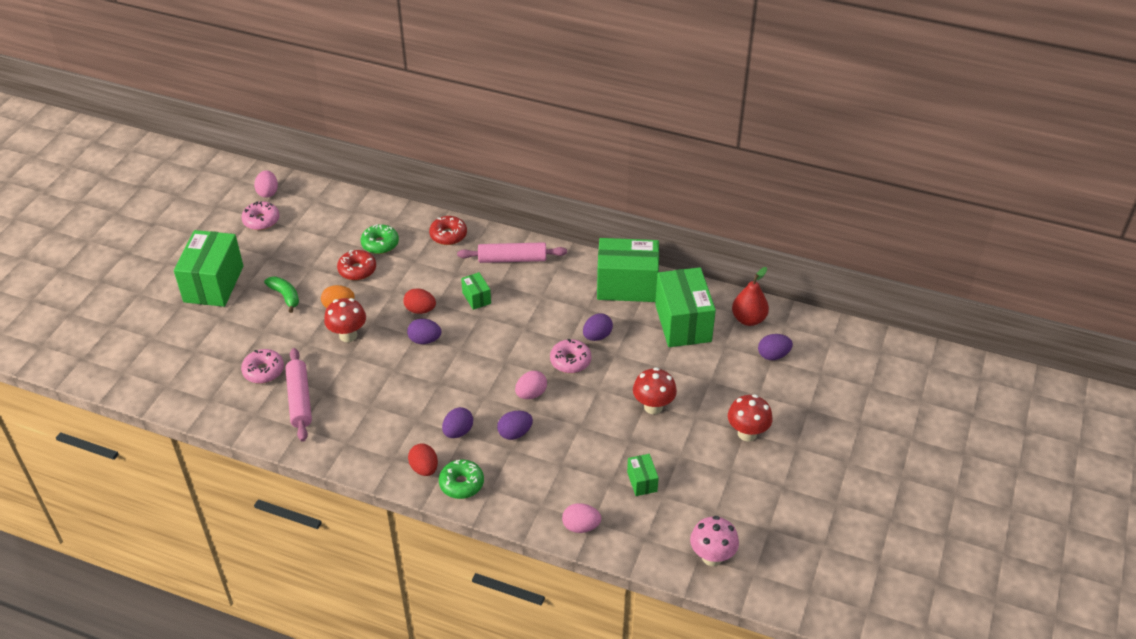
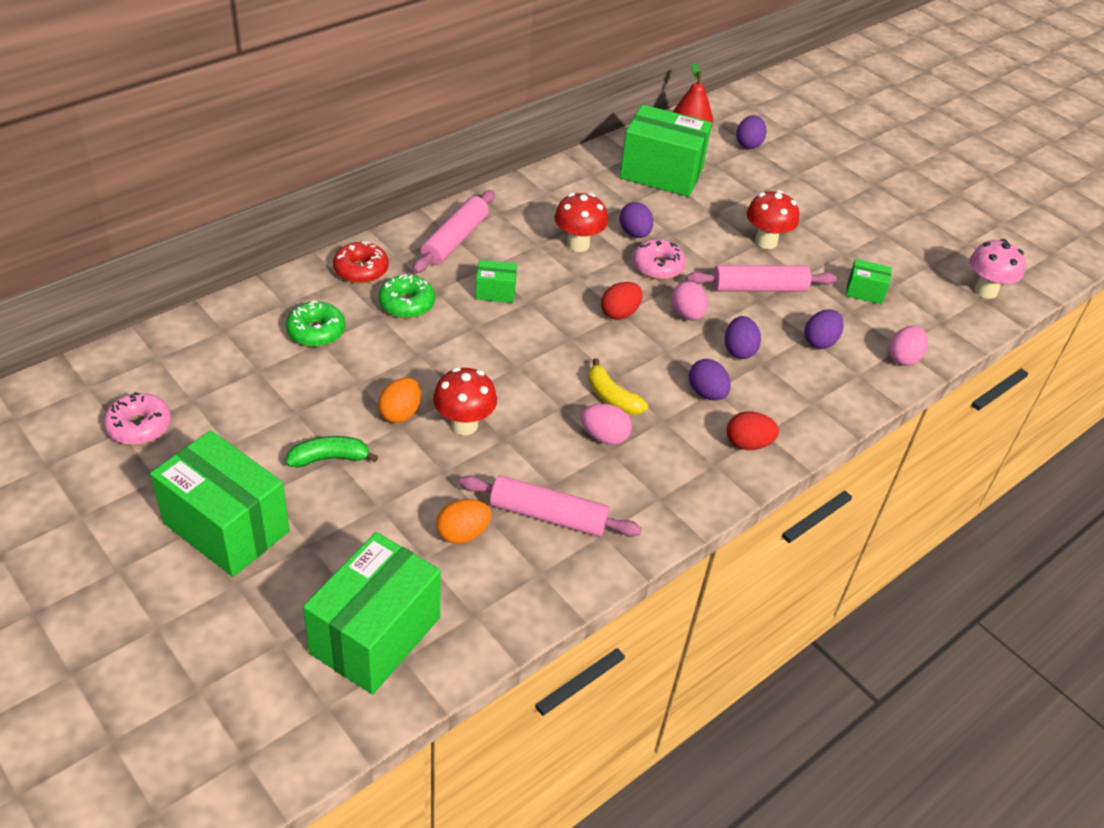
camera: 65 degrees left, 0 degrees up
pink donut [241,349,284,383] -> orange egg [436,499,491,544]
pink egg [254,170,278,198] -> pink egg moved to [581,404,632,445]
red donut [337,250,376,280] -> none
red egg [403,288,436,314] -> red egg moved to [601,282,643,320]
purple egg [407,319,441,344] -> purple egg moved to [805,309,844,349]
green donut [439,460,484,499] -> green donut moved to [378,274,435,318]
green box [597,238,659,302] -> green box moved to [303,532,441,694]
red mushroom [728,394,773,441] -> red mushroom moved to [554,193,608,252]
none -> yellow banana [588,358,648,415]
none -> pink rolling pin [686,265,837,292]

